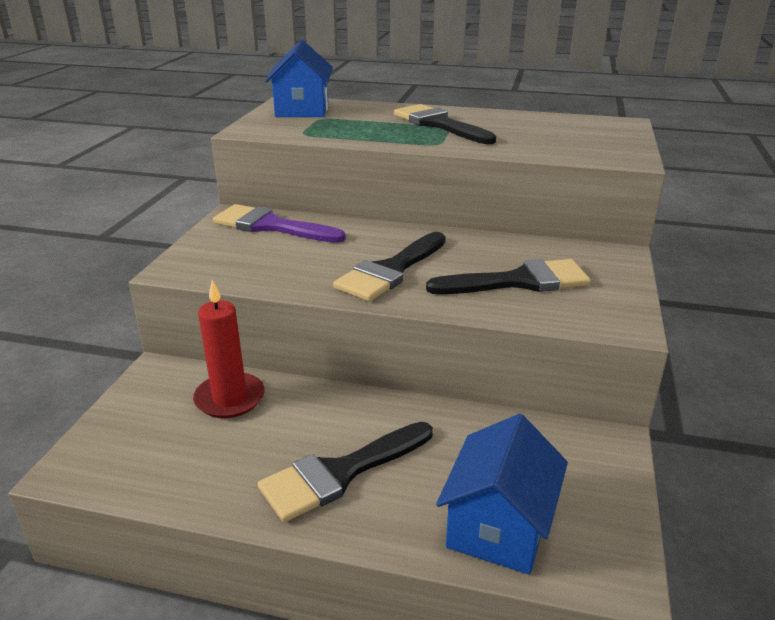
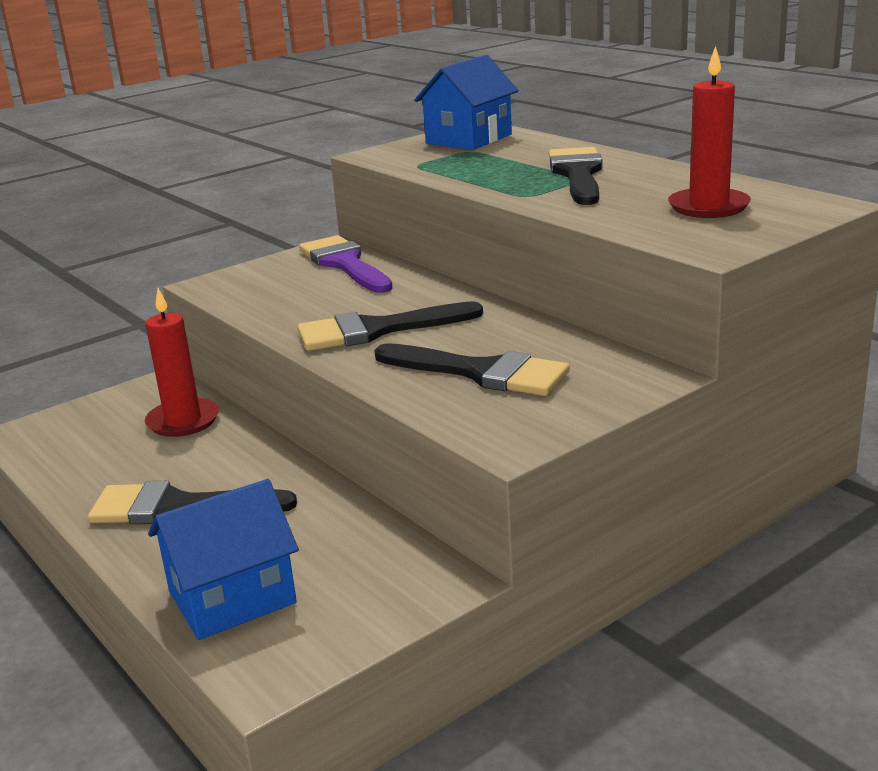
camera: 40 degrees right, 5 degrees down
none -> red candle [668,46,751,218]

